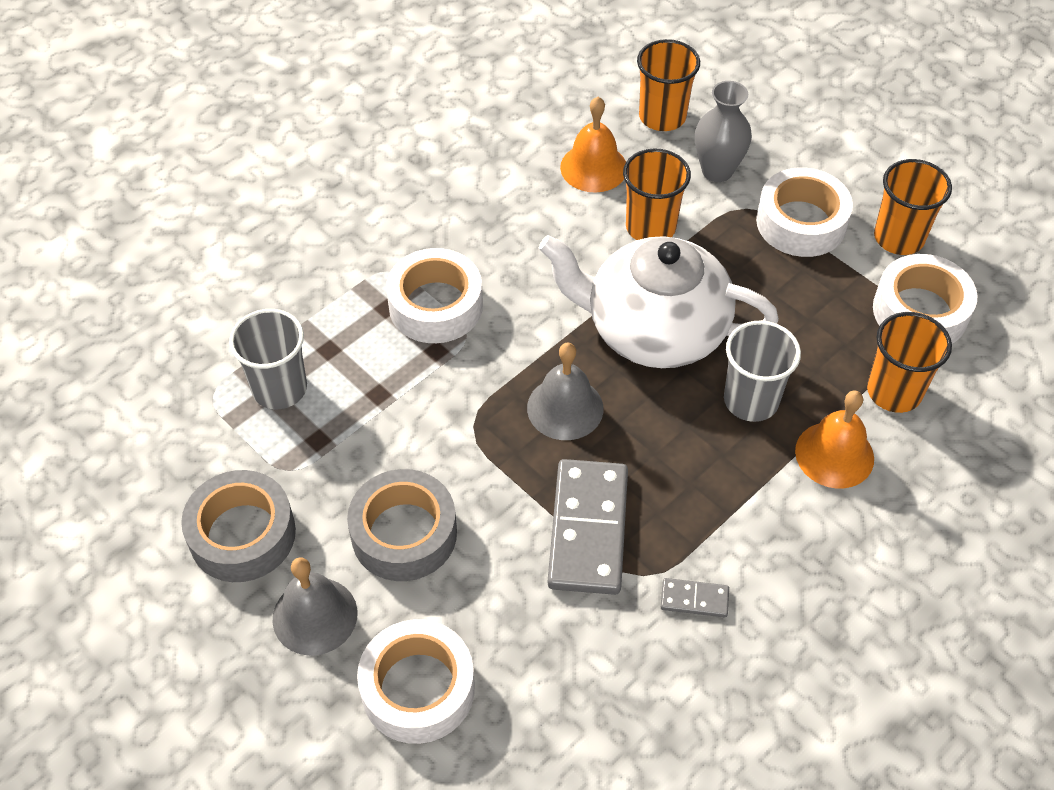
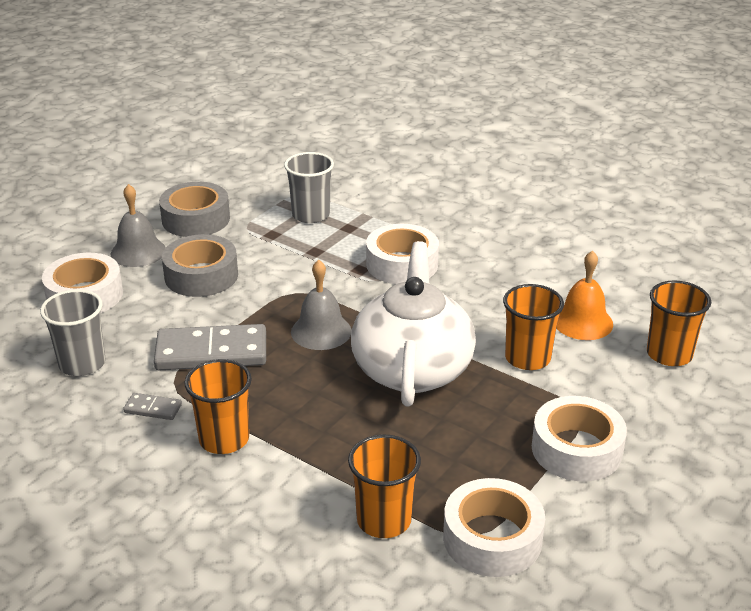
camera: 80 degrees right, 20 degrees down
grey domino [661,578,729,617] -> grey domino turned 75 degrees counterclockwise [123,393,182,420]
grey vase [695,81,752,182] -> none
grey cup [724,320,801,422] -> grey cup moved to [40,289,106,376]
orange bell [795,391,874,489] -> none
orange cup [874,159,952,255] -> orange cup moved to [184,359,252,454]

